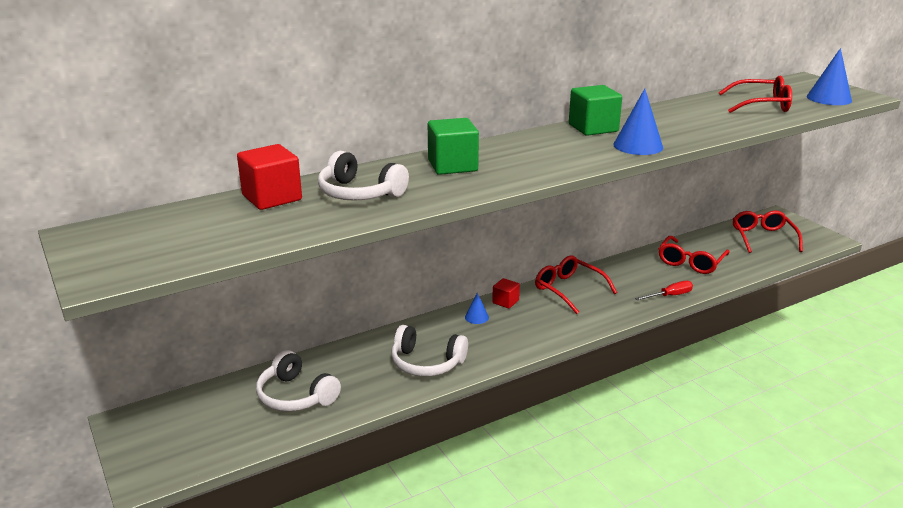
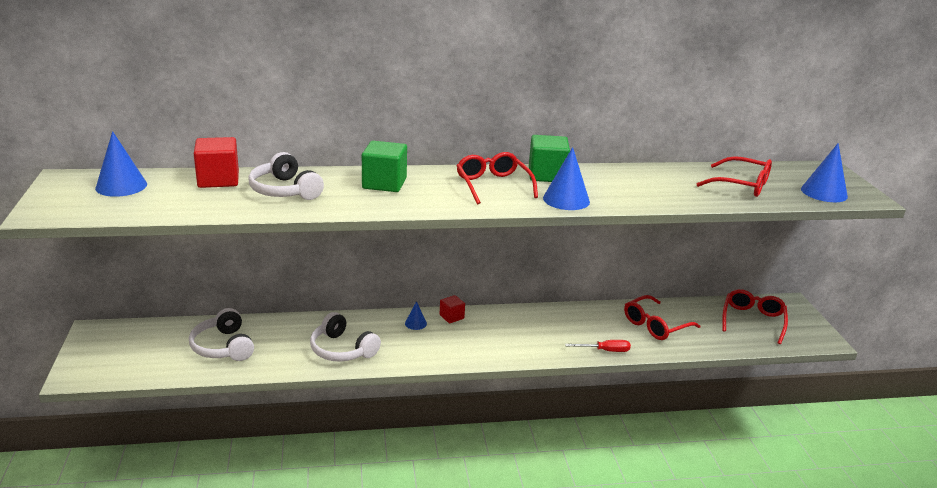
camera: 20 degrees right, 0 degrees up
red glasses [535,255,617,314] -> red glasses moved to [456,152,538,205]
none -> blue cone [95,131,147,197]

